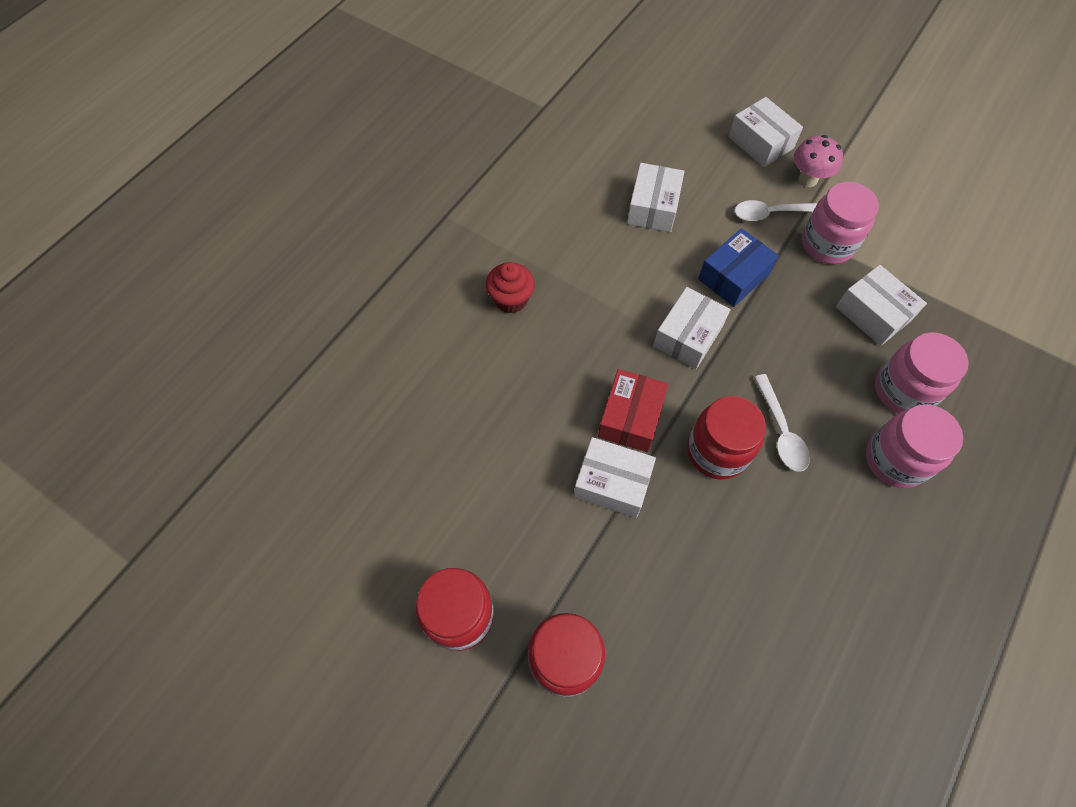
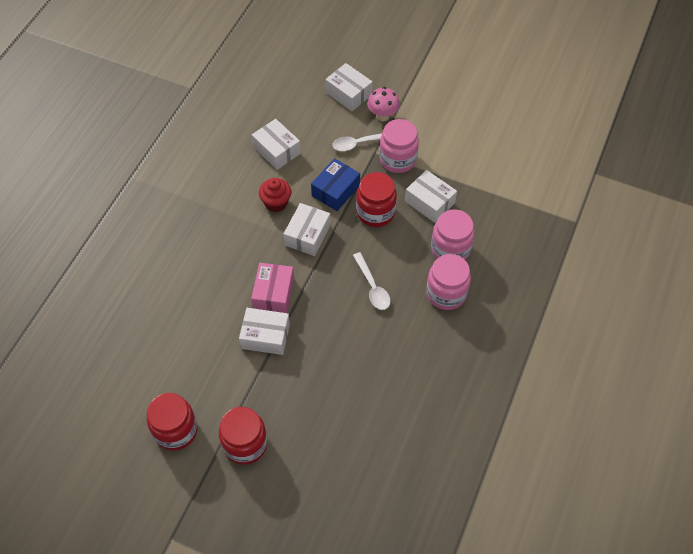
camera: 10 degrees left, 5 degrees down
red cupcake [486,262,535,314] -> red cupcake moved to [259,178,291,212]
red box [598,369,668,452] -> pink box [251,263,294,313]
white box [627,163,684,232] -> white box turned 45 degrees counterclockwise [252,119,301,170]
red jar [687,396,766,480] -> red jar moved to [356,172,397,227]

